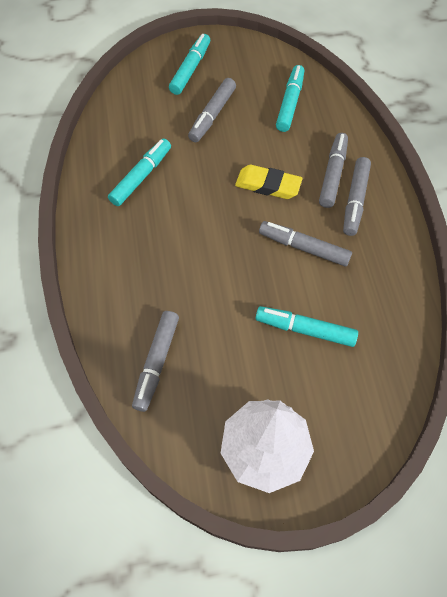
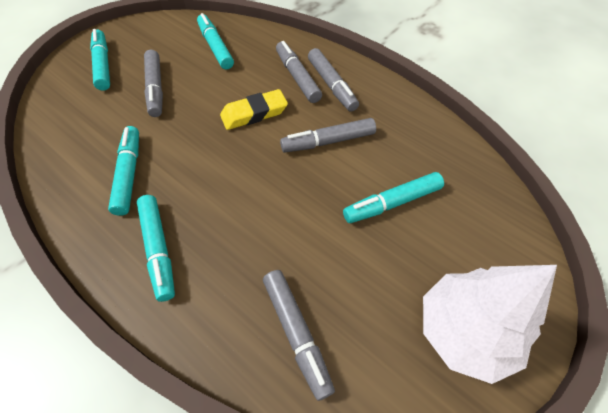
camera: 40 degrees left, 5 degrees down
none -> turquoise marker [137,195,175,302]

